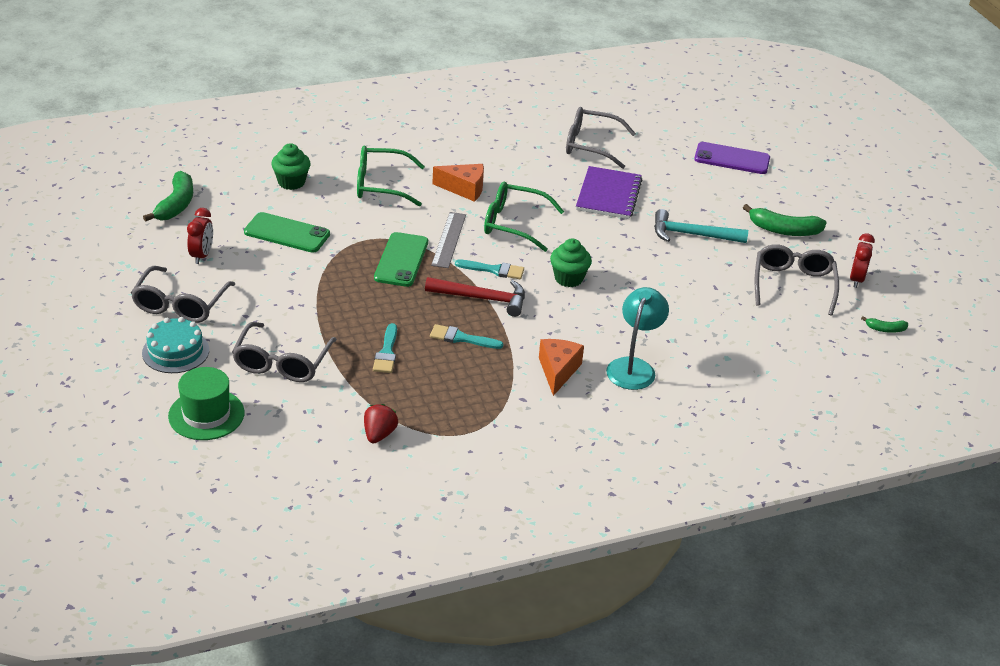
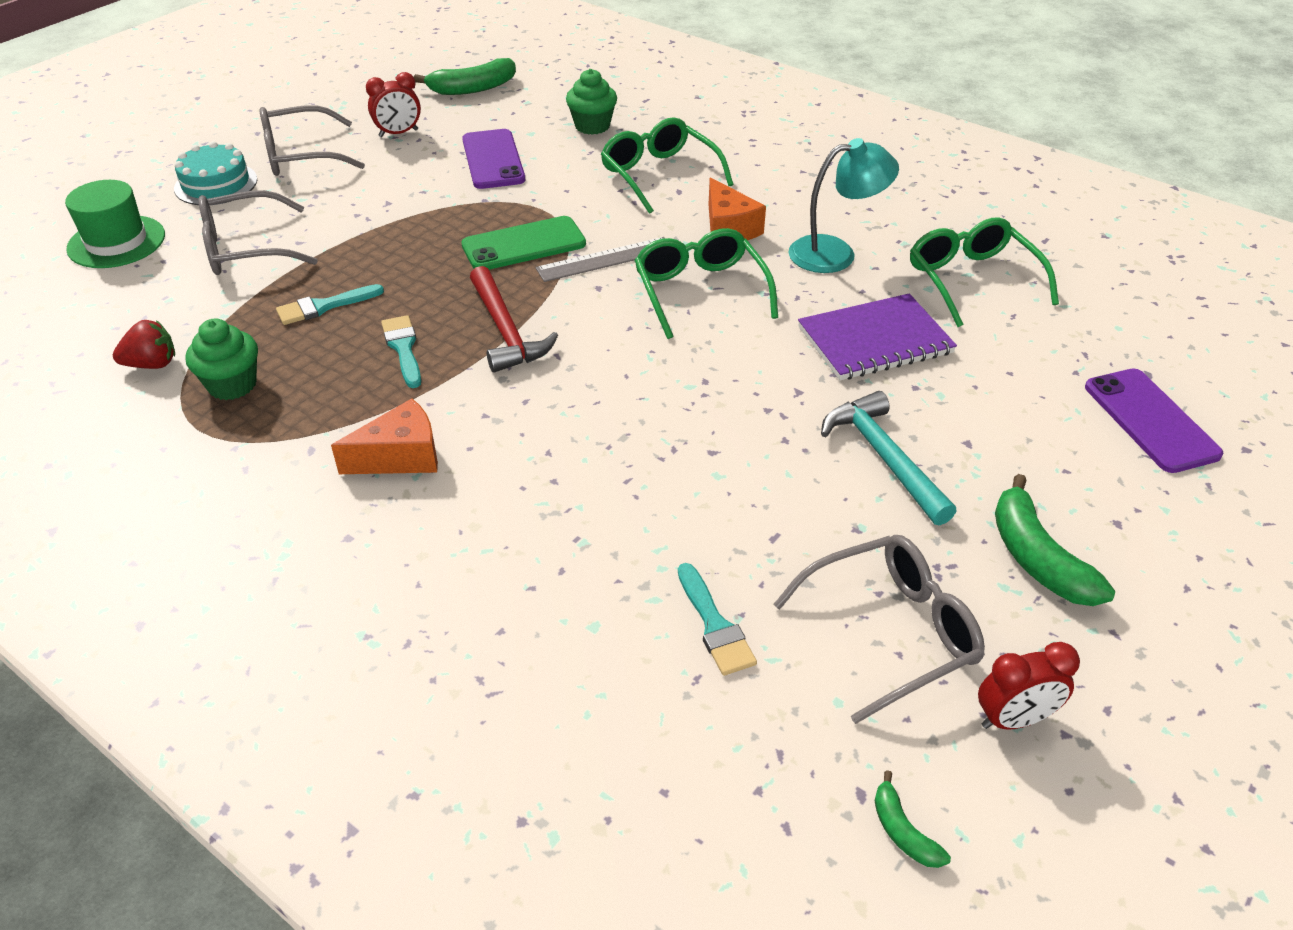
camera: 60 degrees right, 5 degrees up
green phone [244,212,330,253] -> purple phone [462,129,525,189]
turquoise brush [455,260,524,279] -> turquoise brush moved to [678,563,757,676]
green cupcake [550,238,592,287] -> green cupcake moved to [186,319,258,400]
grey glasses [566,107,636,169] -> green glasses [910,217,1059,327]
turquoise lamp [606,287,669,390] -> turquoise lamp moved to [788,138,899,273]

